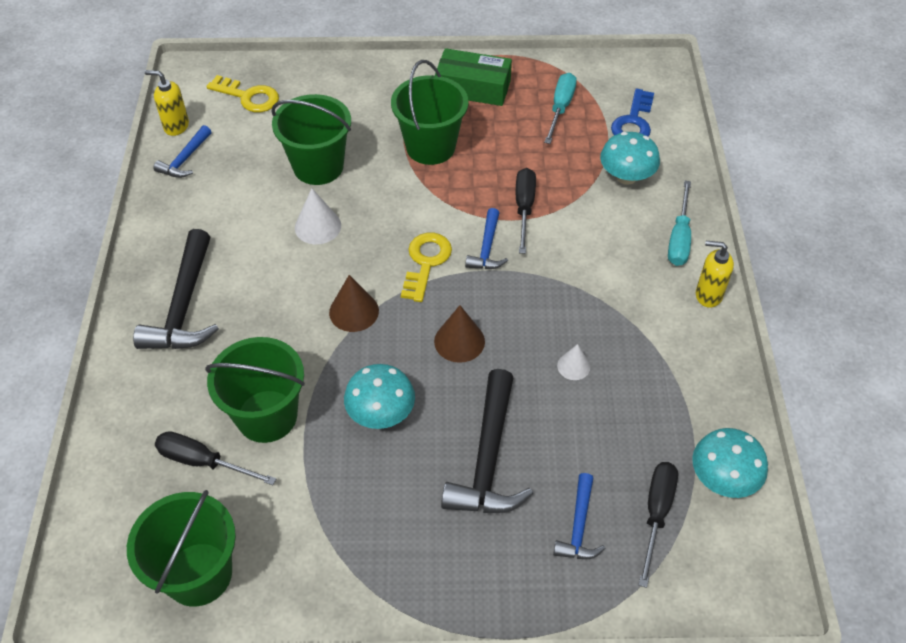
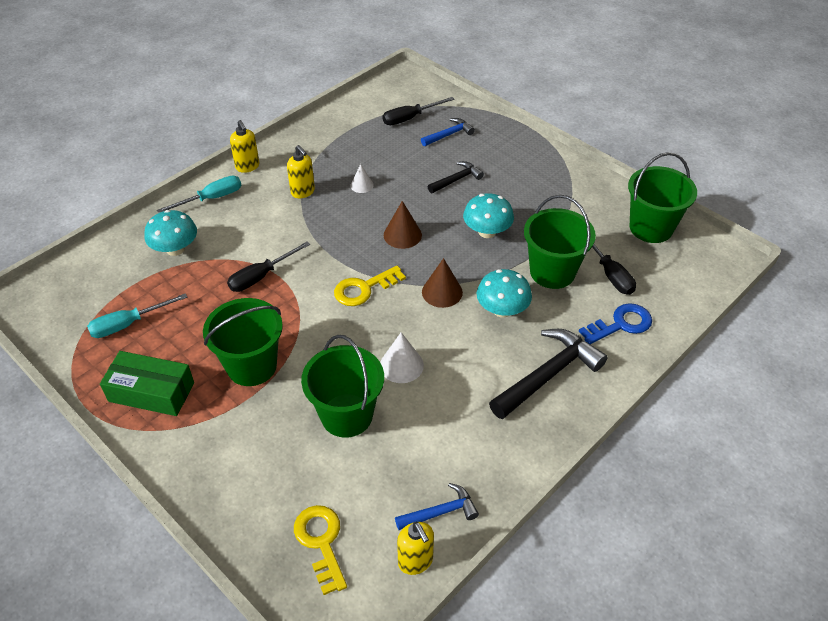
camera: 135 degrees left, 5 degrees down
green box [435,48,512,106] -> green box turned 45 degrees counterclockwise [100,351,194,416]
black hammer [441,369,533,513] -> black hammer [428,161,484,193], size x0.55
blue hammer [465,208,508,269] -> none
blue key [611,89,654,136] -> blue key moved to [579,303,652,344]
turquoise mushroom [692,428,768,498] -> turquoise mushroom moved to [476,269,532,317]
none -> yellow soap dispenser [287,145,315,198]

